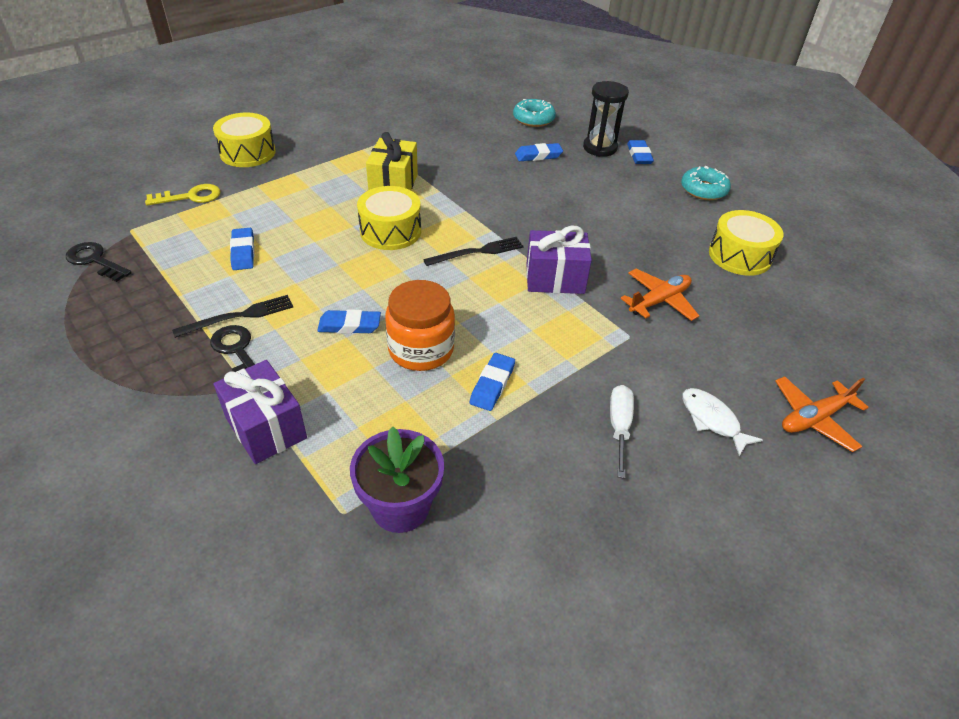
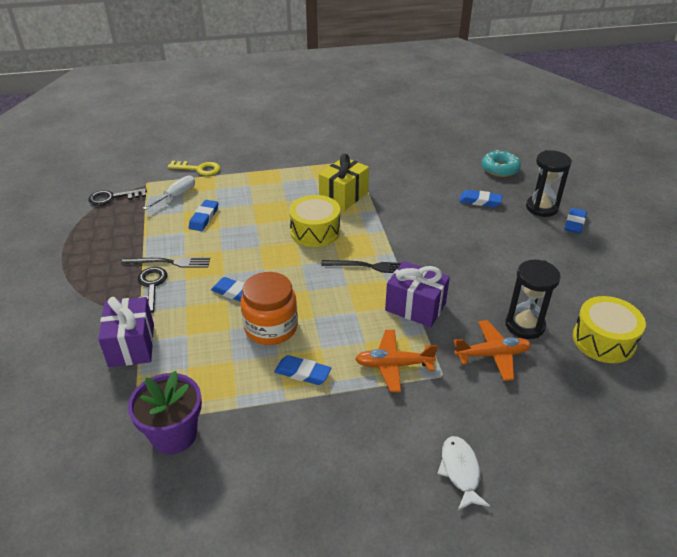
camera: 30 degrees right, 5 degrees down
black key [66,242,132,282] -> black key turned 75 degrees counterclockwise [88,188,147,206]
yellow drum [213,113,276,167] -> none
blue eraser [470,353,515,411] -> blue eraser turned 60 degrees clockwise [274,355,331,385]
white screwdriver [610,385,634,478] -> white screwdriver moved to [143,176,195,210]
turquoise donut [681,166,731,200] -> none
orange plane [775,376,869,452] -> orange plane moved to [355,330,438,392]
none -> black hourglass [505,260,561,339]

